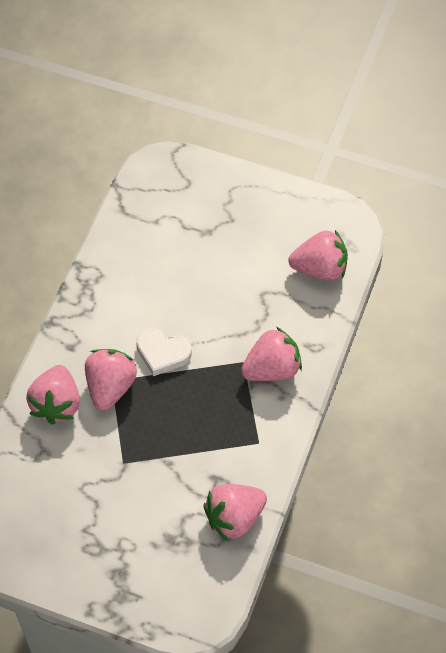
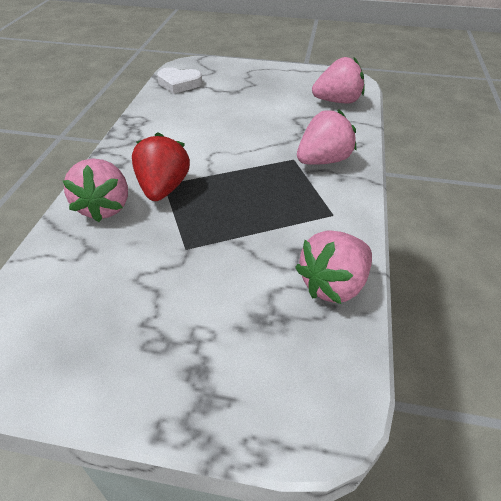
camera: 10 degrees left, 15 degrees down
pink strawberry [85,349,137,411] -> red strawberry [132,132,190,201]
white heart [136,328,192,376] -> white heart moved to [157,67,202,94]

